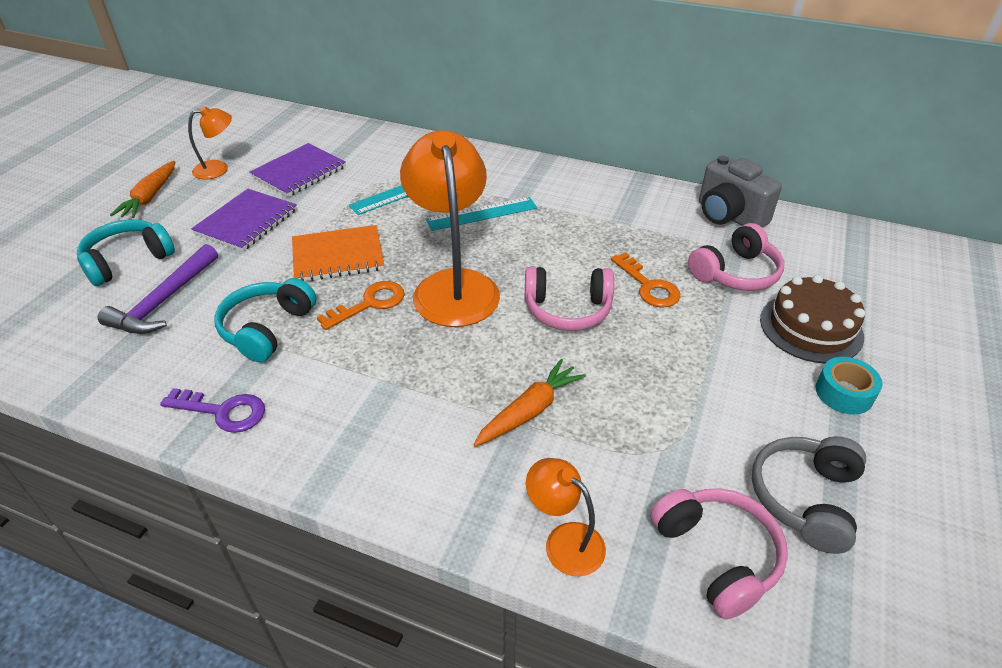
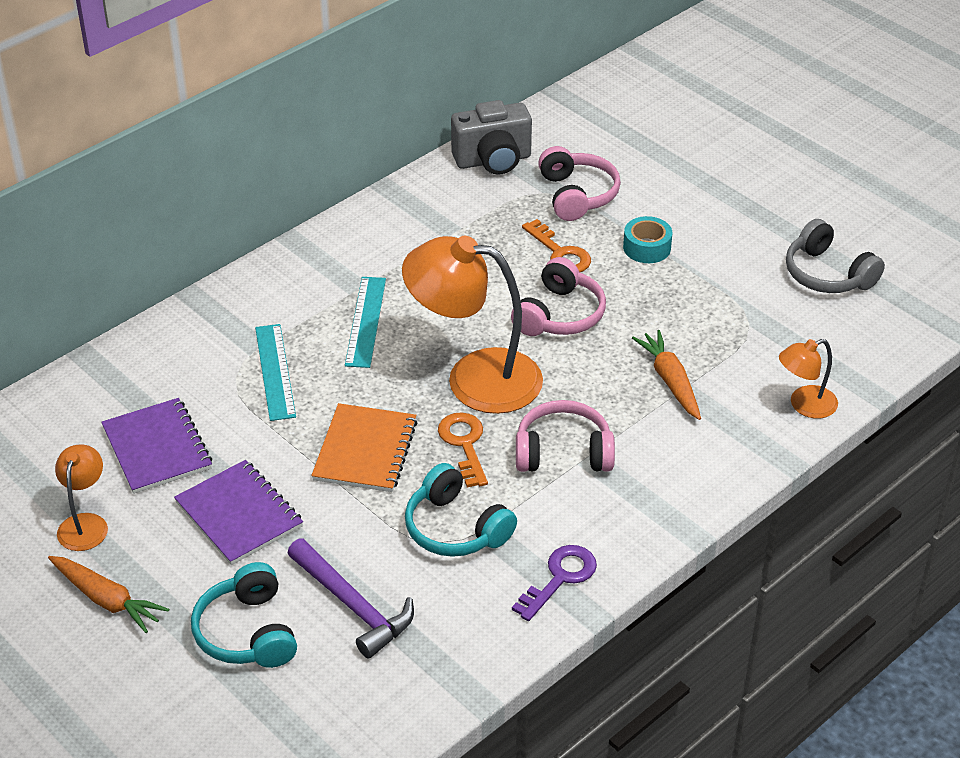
camera: 65 degrees left, 0 degrees up
orange key [611,252,680,308] -> orange key turned 60 degrees clockwise [522,219,591,272]
pink headphones [650,488,788,619] -> pink headphones moved to [516,400,615,472]
brown cake [760,275,865,363] -> none
turquoise tape [815,357,883,414] -> turquoise tape moved to [623,216,672,263]

